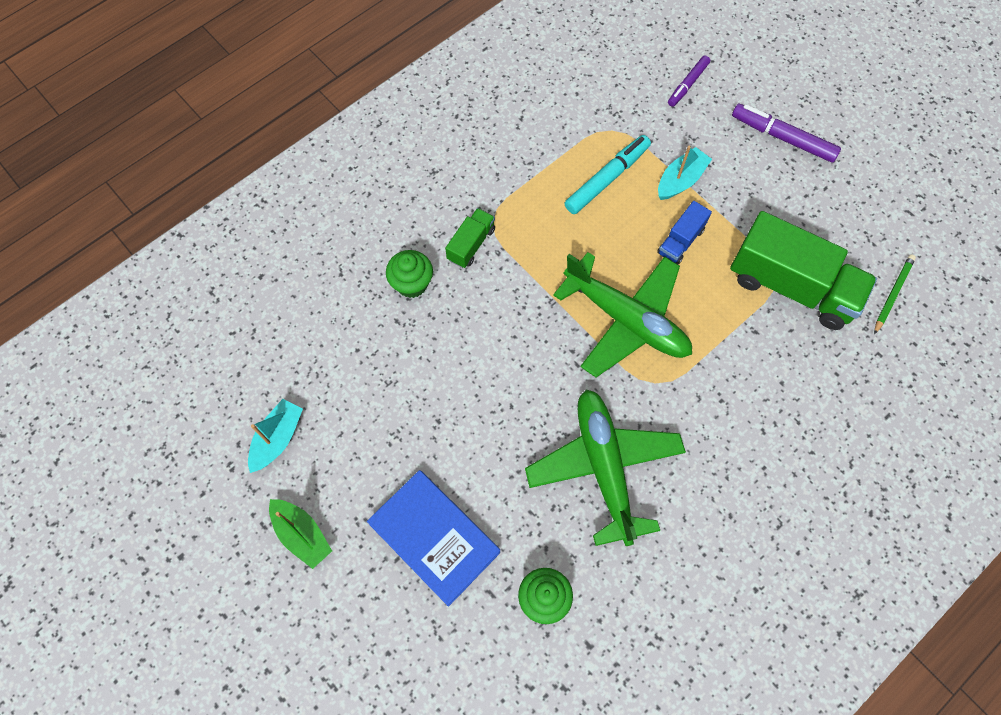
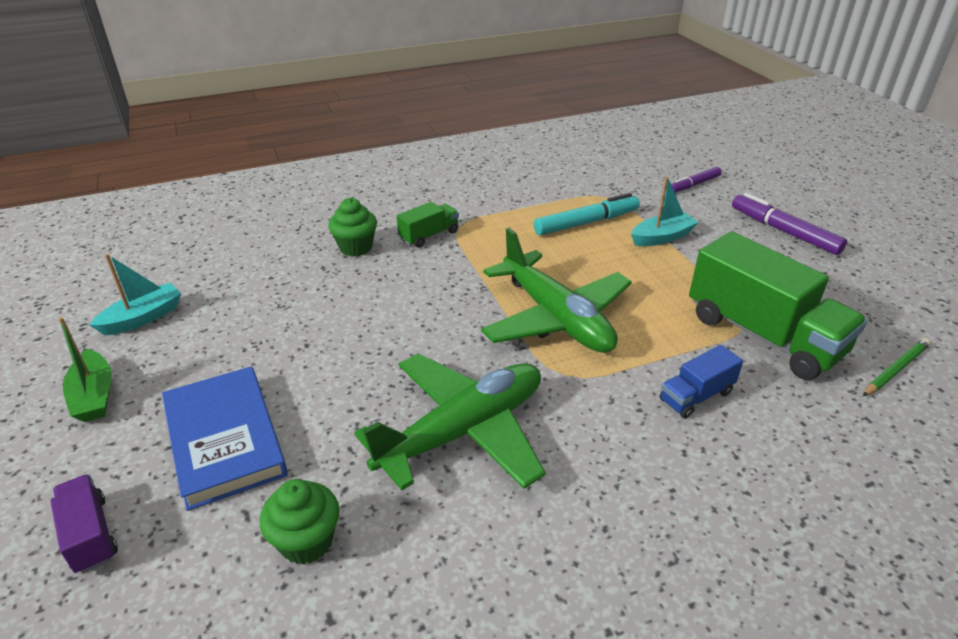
camera: 20 degrees right, 30 degrees down
green plane [525,389,686,546] -> green plane turned 45 degrees clockwise [354,353,546,490]
blue truck [657,201,712,264] -> blue truck moved to [660,345,743,419]
none -> purple truck [50,474,118,574]

